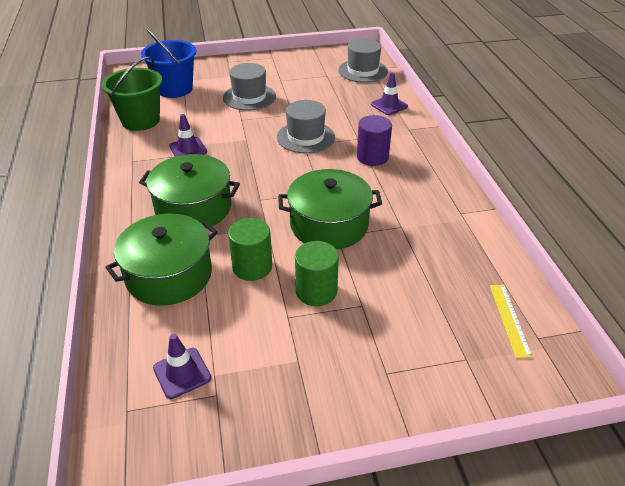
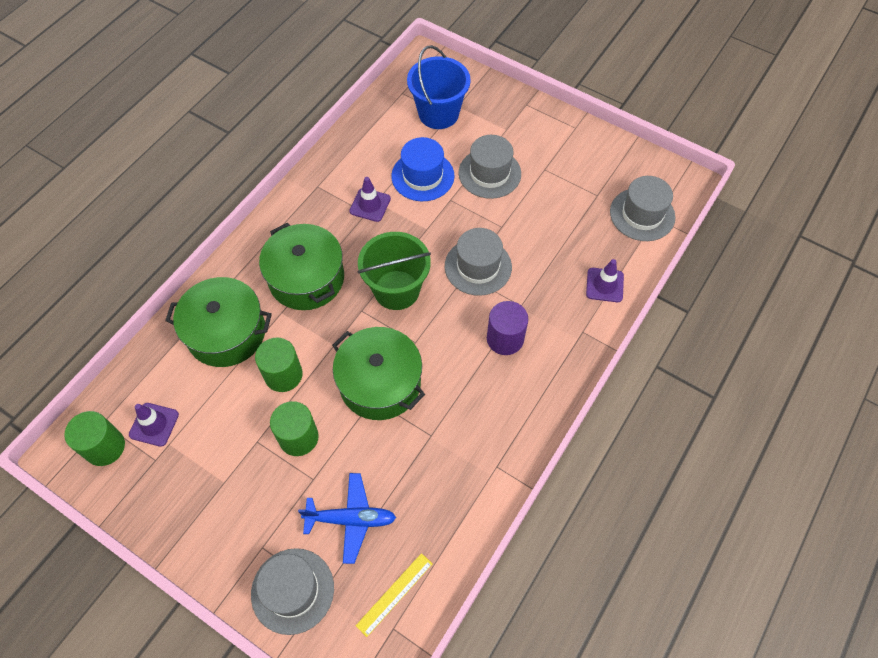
camera: 45 degrees right, 20 degrees up
green bucket [102,56,162,131] -> green bucket moved to [357,232,431,310]
none -> green cylinder [64,411,125,466]
none -> grey hat [251,548,334,635]
none -> blue plane [298,473,396,564]
none -> blue hat [391,137,455,201]

